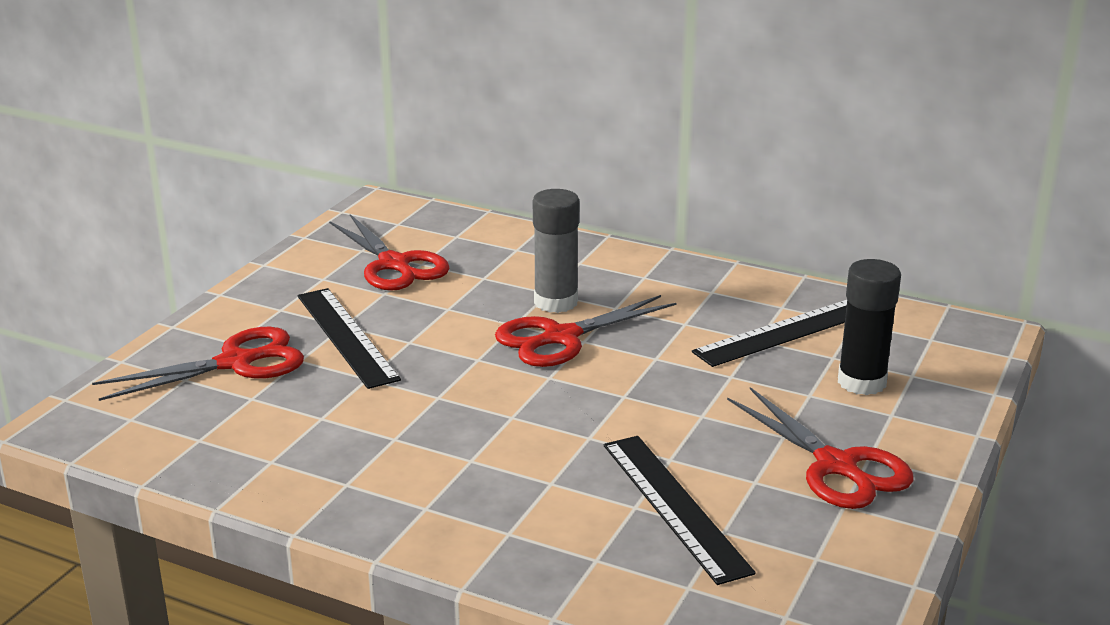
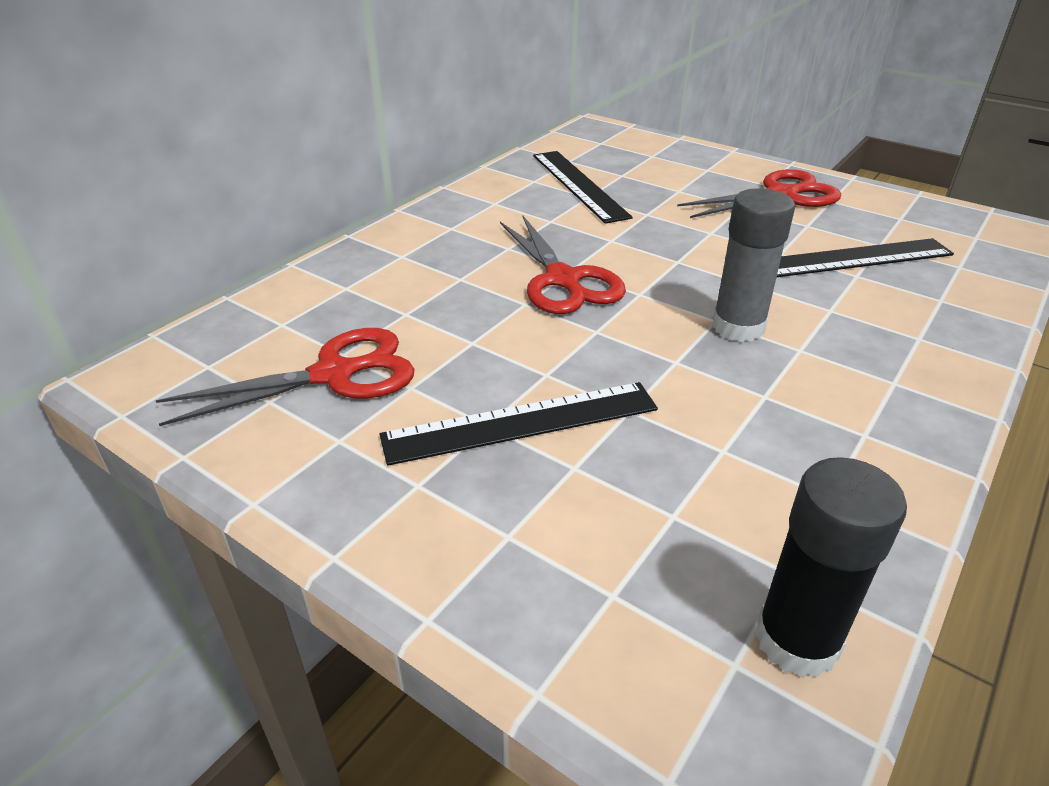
camera: 80 degrees left, 10 degrees up
red scissors [92,327,304,401] -> none
grey glue stick [533,189,579,313] -> grey glue stick moved to [712,188,795,342]
black glue stick [838,259,901,395] -> black glue stick moved to [755,457,907,677]

